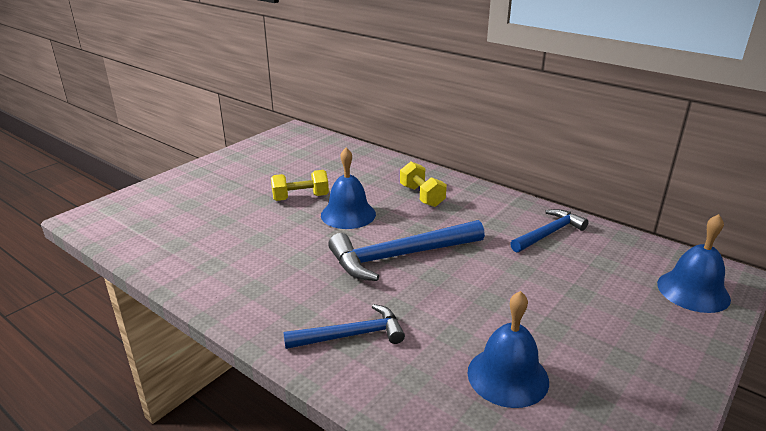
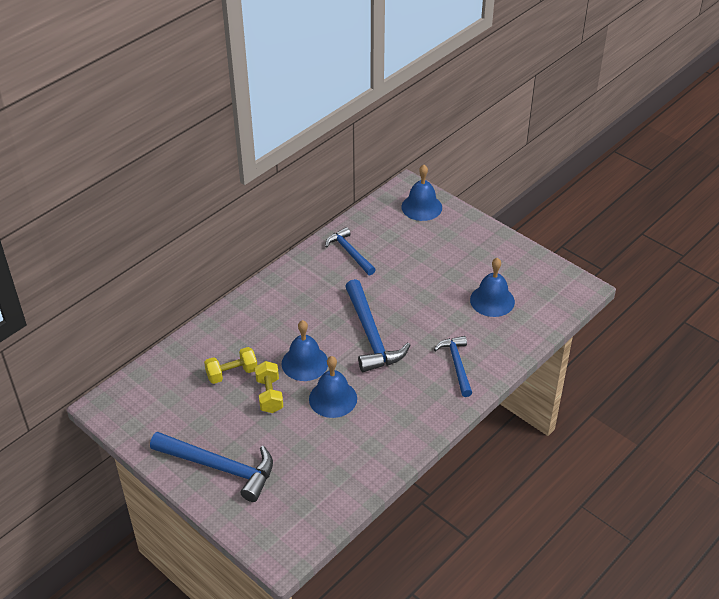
camera: 85 degrees left, 15 degrees up
yellow dumbbell [400,161,447,207] -> yellow dumbbell moved to [204,347,257,384]
none -> blue hammer [150,432,273,502]
none -> blue bell [309,356,357,418]

